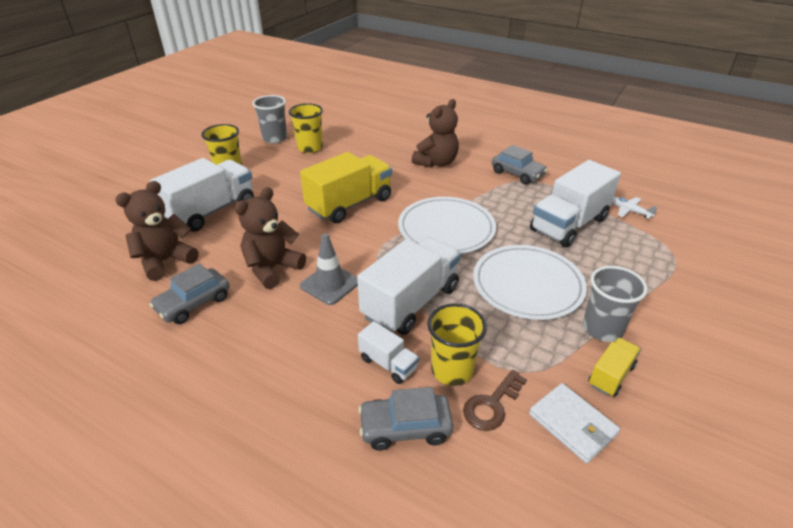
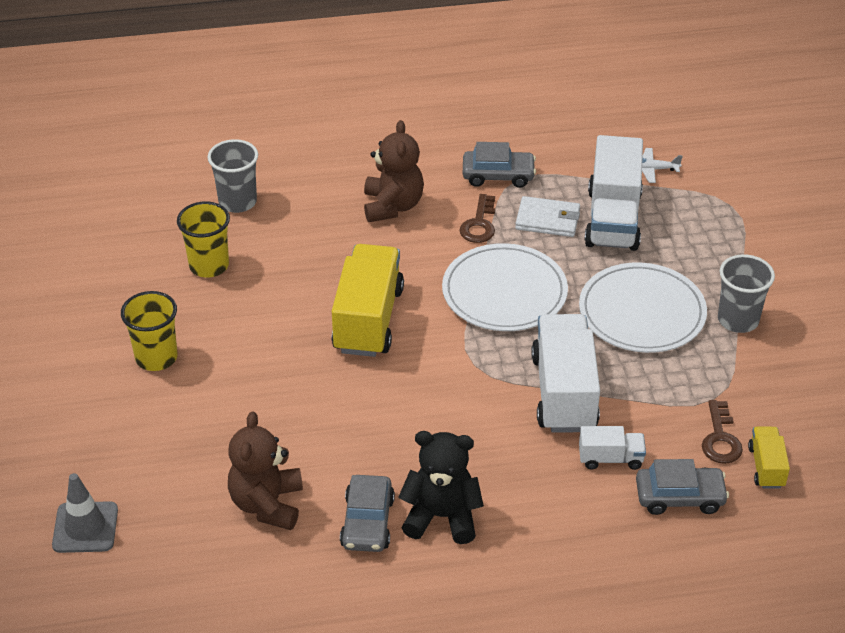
camera: 40 degrees left, 5 degrees up
white truck [150,158,254,232] -> none
brown teddy bear [234,187,306,289] -> none
grey cup [253,95,287,143] -> grey cup moved to [207,139,258,213]
grey traffic cone [300,233,358,305] -> grey traffic cone moved to [52,473,118,553]
grey car [358,387,453,451] -> grey car turned 135 degrees counterclockwise [636,459,729,515]
yellow cup [427,303,487,386] -> none
white wallet [529,383,620,463] -> white wallet moved to [515,196,580,237]
yellow truck [588,338,641,397] -> yellow truck moved to [748,427,790,489]
none -> black teddy bear [398,431,484,544]
none -> brown key [460,194,495,243]

